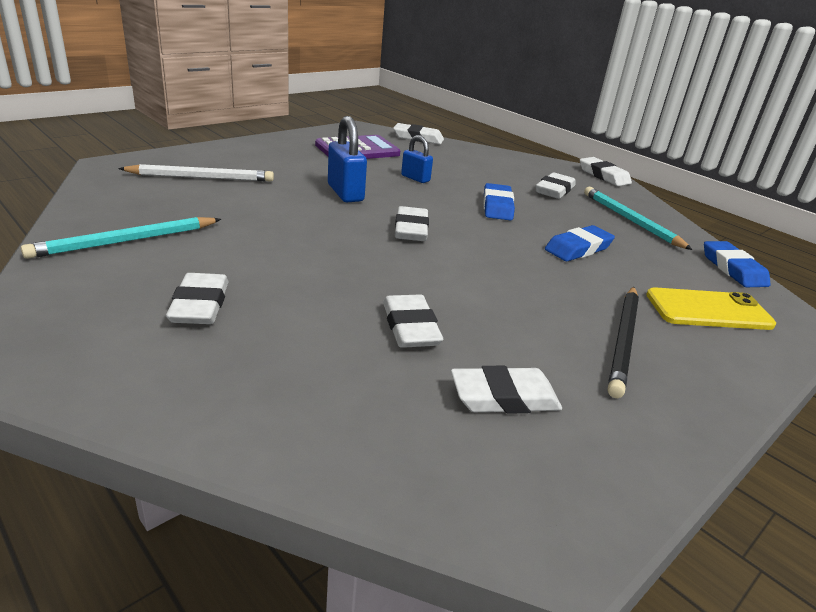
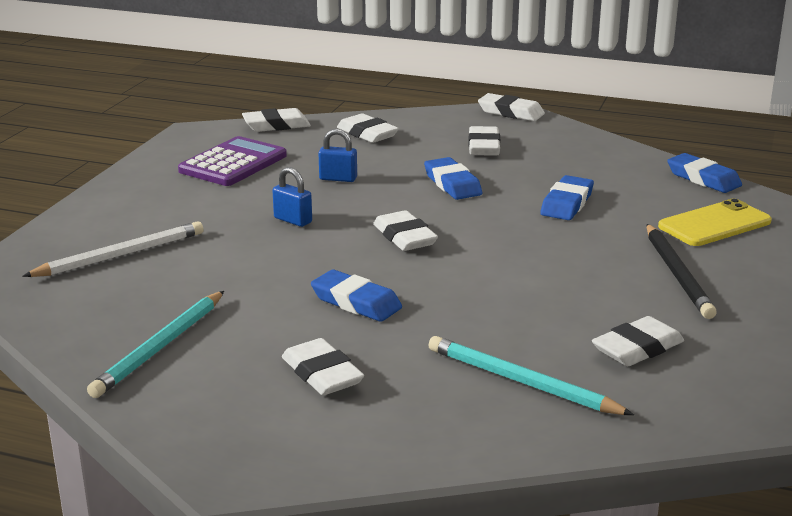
camera: 25 degrees left, 5 degrees down
blue padlock [328,116,367,202] -> blue padlock [272,167,312,227], size x0.62
white eraser [383,295,443,348] -> white eraser moved to [337,113,399,143]
turquoise pencil [584,187,692,250] -> turquoise pencil moved to [428,336,634,415]
none -> blue eraser [311,270,402,322]

